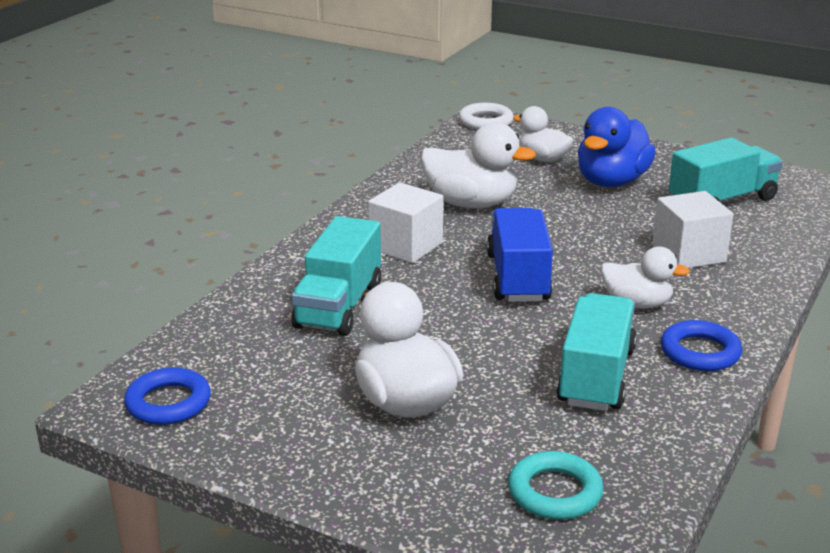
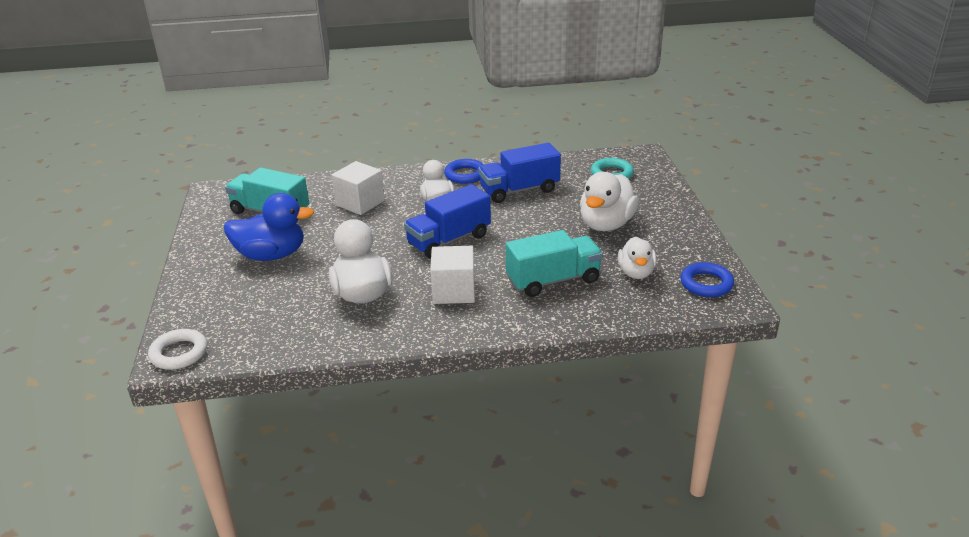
camera: 125 degrees left, 5 degrees up
white duck [513,106,573,162] -> white duck moved to [618,237,657,279]
turquoise truck [556,293,637,411] -> blue truck [479,143,561,203]

